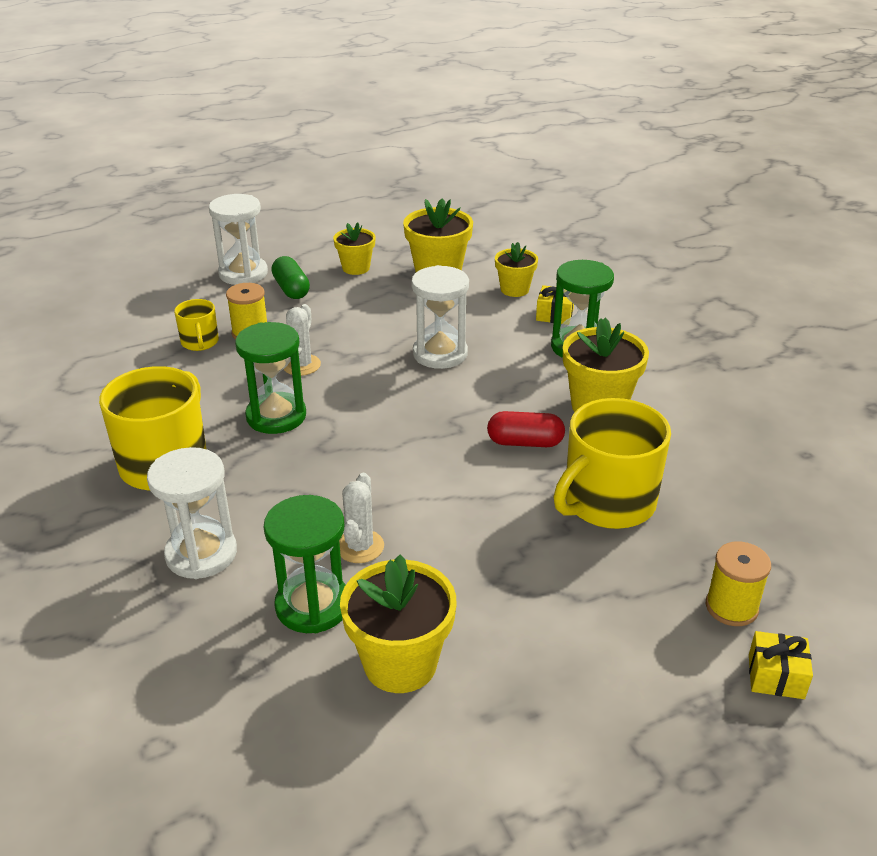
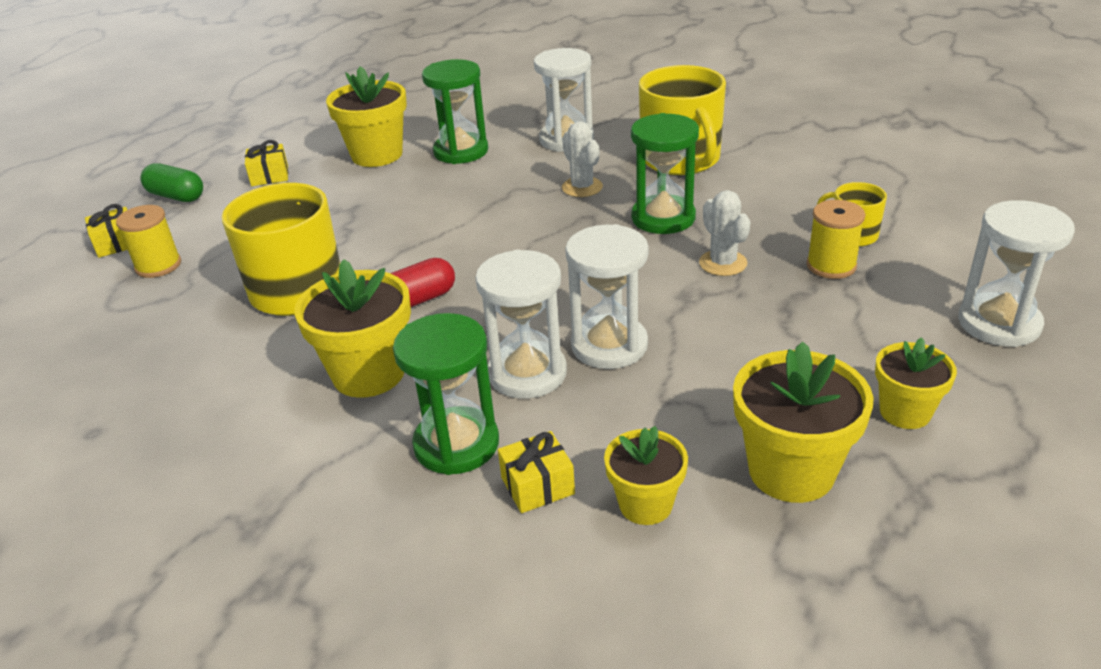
camera: 145 degrees right, 0 degrees up
green capsule [271,256,310,299] -> green capsule moved to [140,163,203,202]
white cactus [339,473,384,563] -> white cactus moved to [562,121,603,197]
none -> yellow gift [245,140,288,186]
none -> white hourglass [475,249,567,399]

